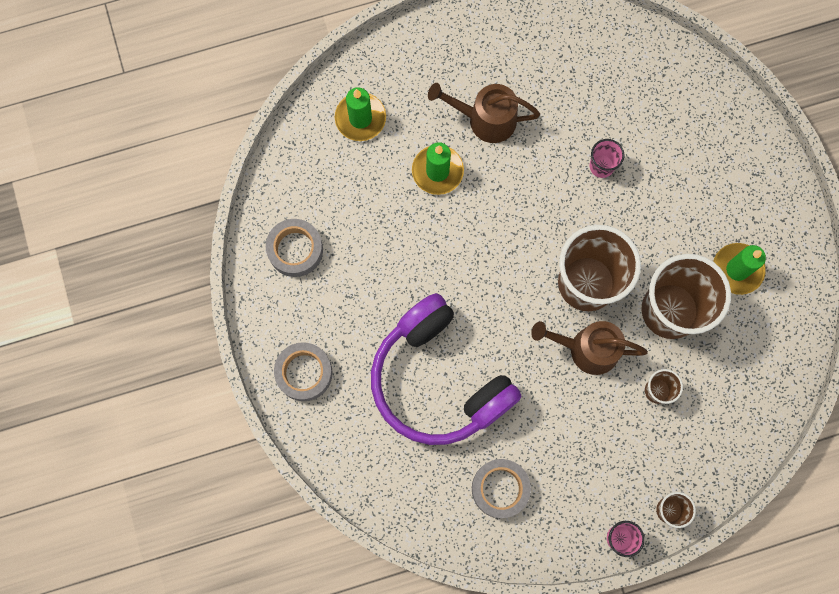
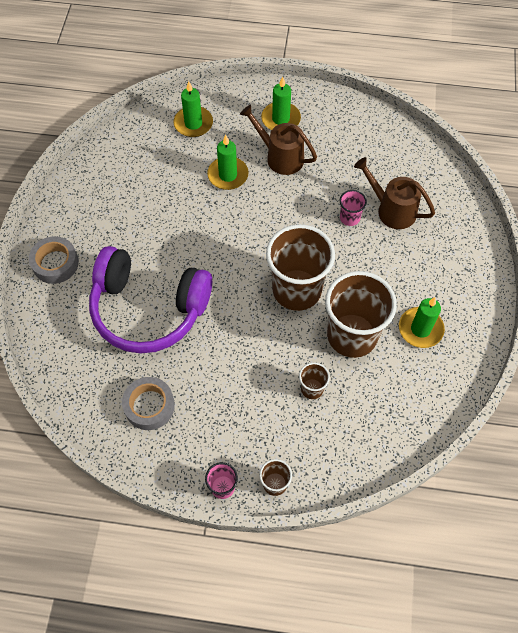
camera: 25 degrees right, 15 degrees down
grey tape [266,219,323,277] -> none
purple headphones [371,293,521,445] -> purple headphones turned 60 degrees counterclockwise [89,246,212,353]
brown watering can [531,321,648,375] -> brown watering can moved to [354,157,435,229]
none -> green candle [261,76,301,130]

